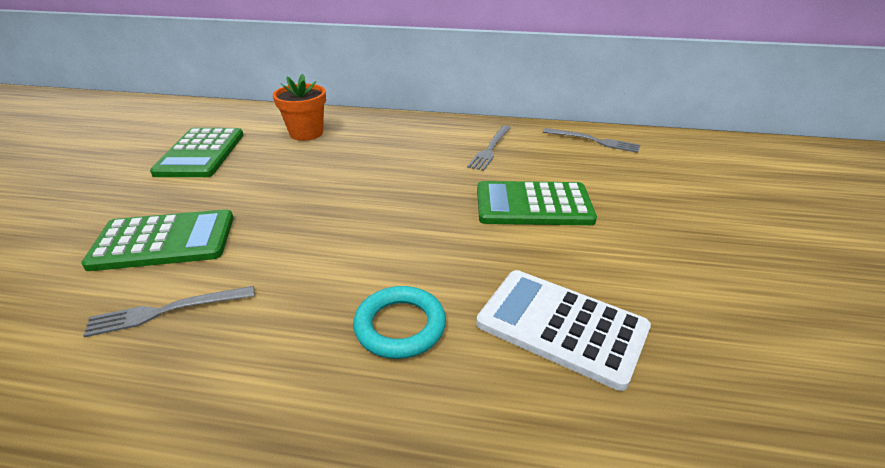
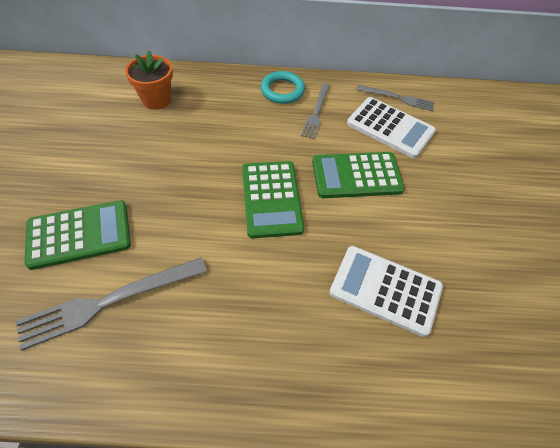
camera: 10 degrees left, 20 degrees up
grey fork [83,286,254,337] -> grey fork [16,257,207,351], size x1.66
green calculator [150,128,243,177] -> green calculator moved to [242,161,304,238]
turquoise ring [353,286,446,359] -> turquoise ring moved to [261,71,305,104]
none -> white calculator [347,97,436,158]

